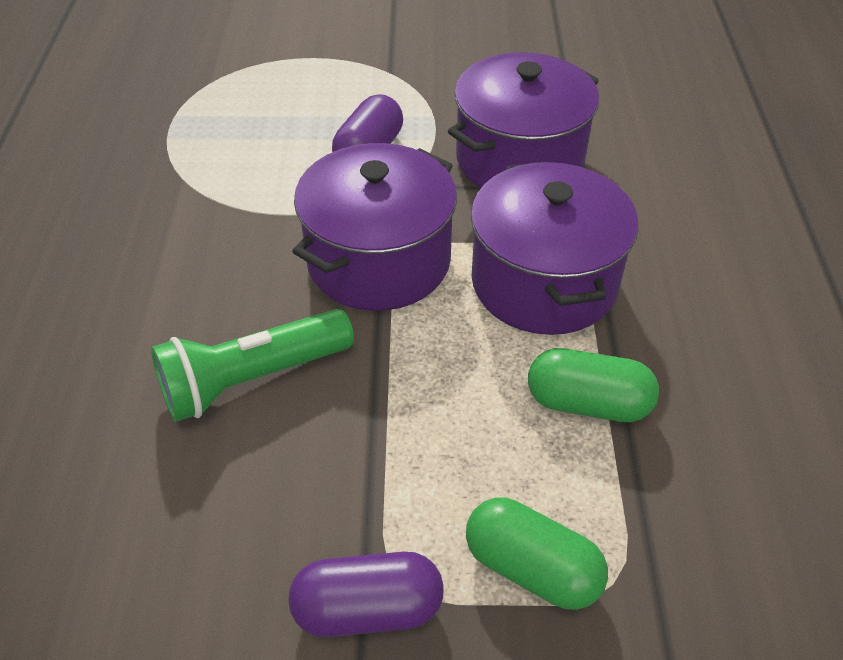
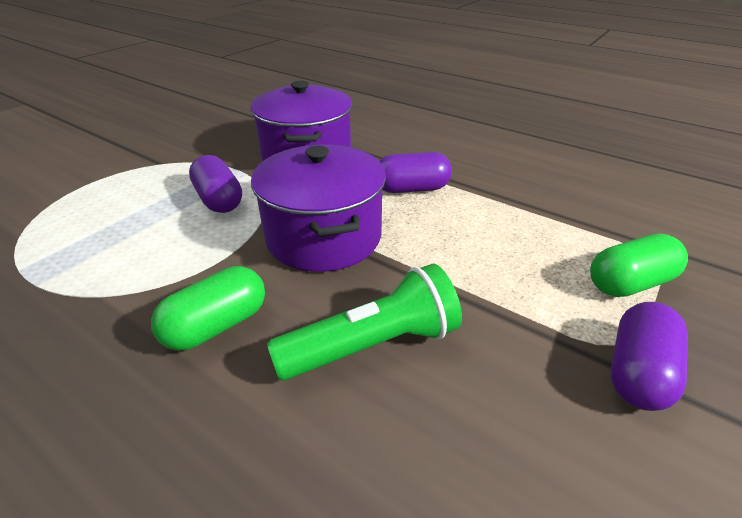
camera: 55 degrees left, 10 degrees down
green flashlight [151,309,354,422] -> green flashlight turned 120 degrees counterclockwise [267,263,462,381]
purple pot [471,161,639,335] -> purple capsule [379,152,452,193]
green capsule [528,348,659,422] -> green capsule moved to [151,266,265,351]

